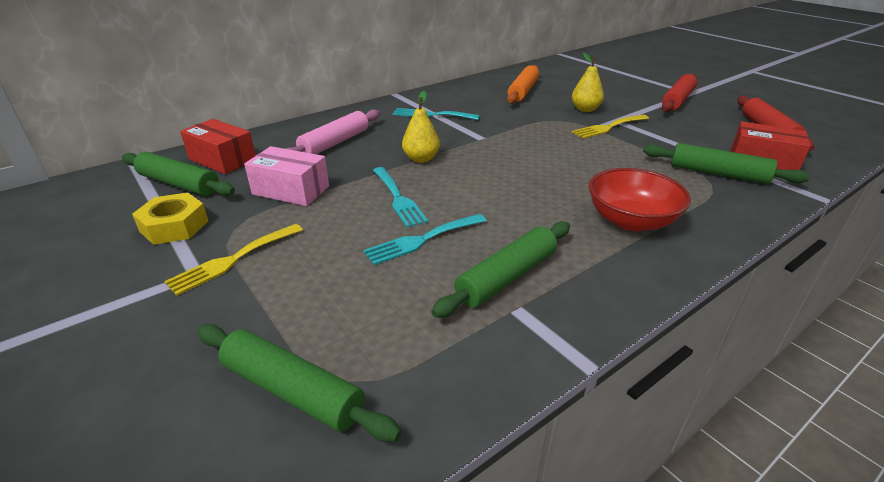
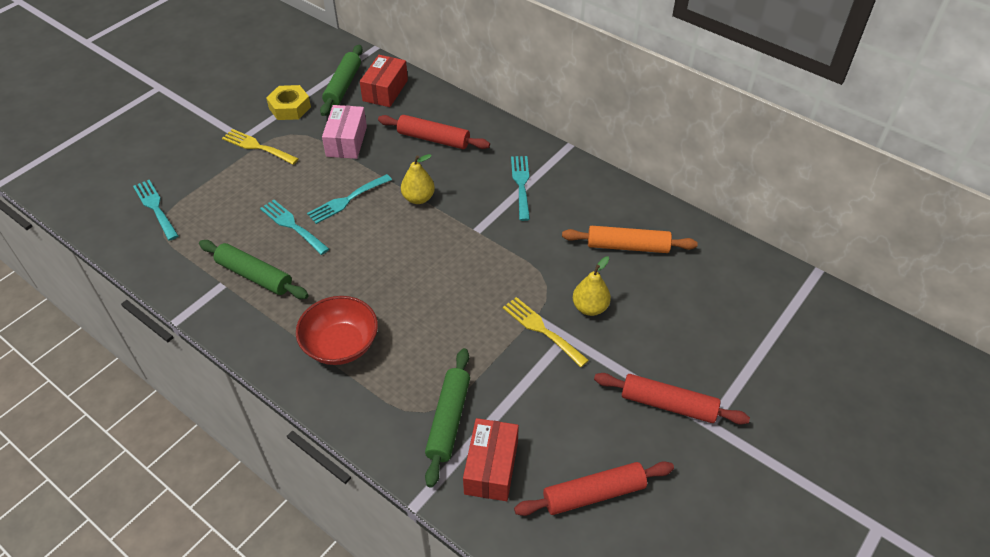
camera: 75 degrees right, 15 degrees up
green rolling pin [197,324,401,442] -> turquoise fork [133,180,179,241]
pink rolling pin [286,110,380,154] -> red rolling pin [378,115,490,149]

